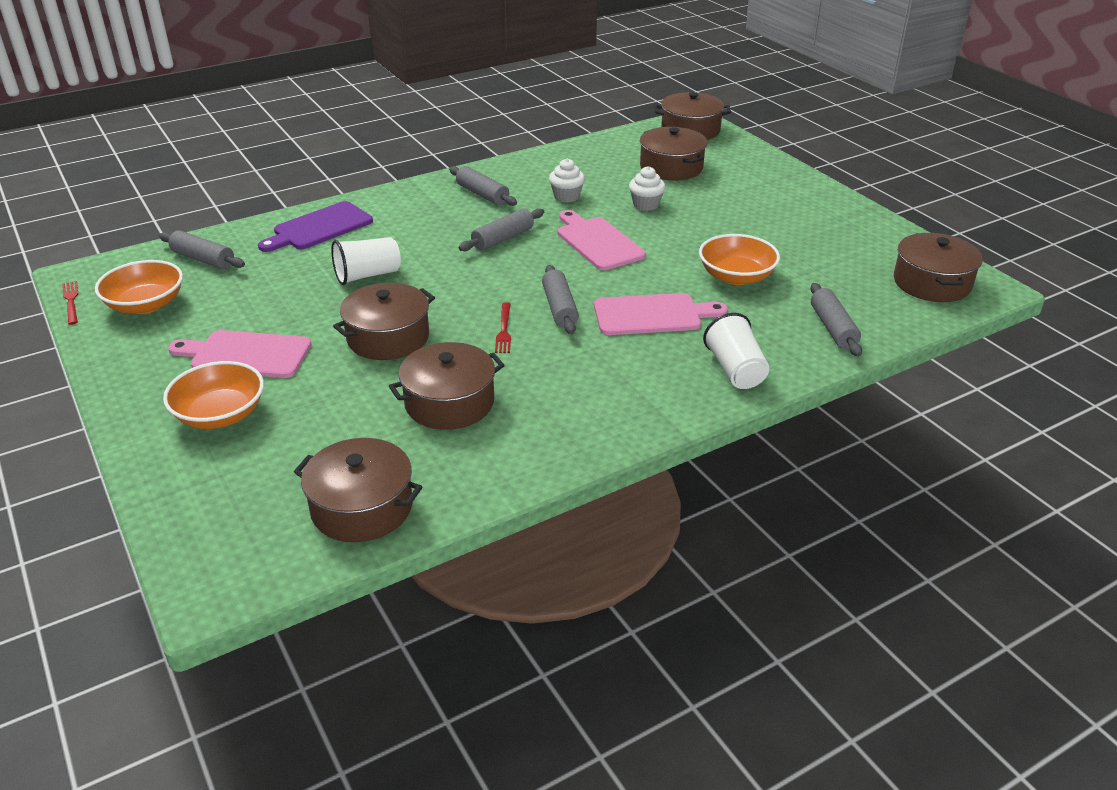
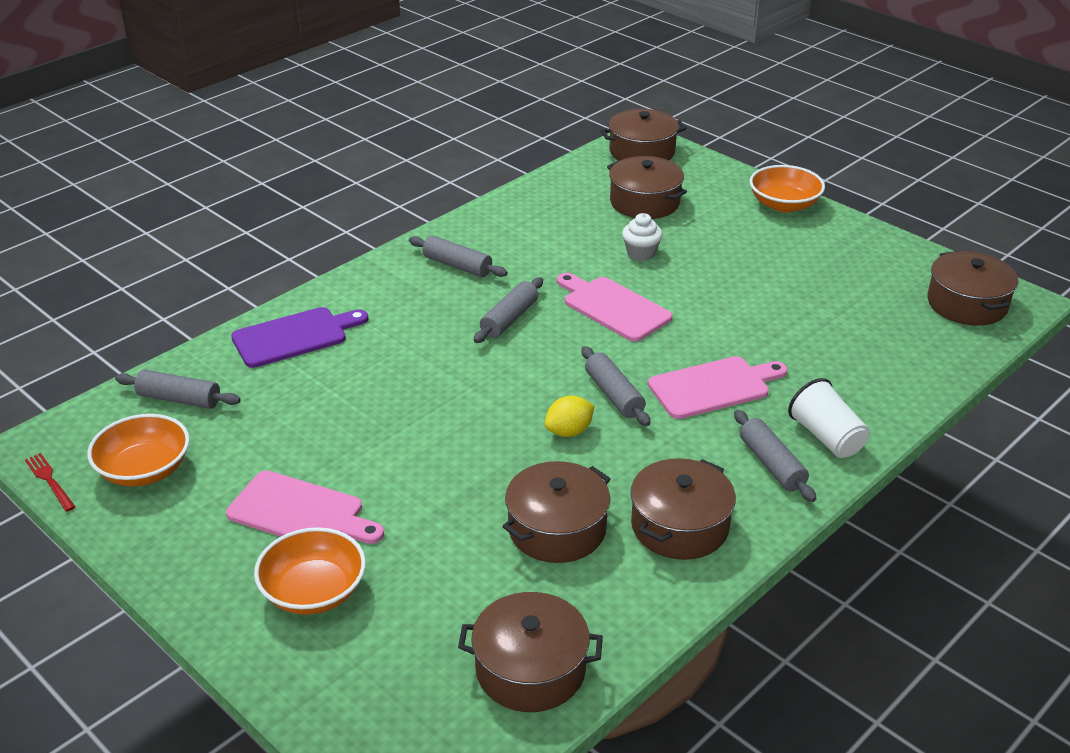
camera: 15 degrees left, 0 degrees up
pink cutting board [168,330,311,378] -> pink cutting board turned 150 degrees counterclockwise [226,470,384,544]
purple cutting board [258,201,373,252] -> purple cutting board turned 150 degrees counterclockwise [231,307,368,368]
white cup [331,237,401,285] -> none
brown pot [333,283,435,360] -> brown pot moved to [630,458,736,560]
red fork [495,302,511,353] -> yellow lemon [545,396,594,437]
white cupcake [549,159,585,203] -> none
orange bowl [699,234,780,285] -> orange bowl moved to [750,165,825,212]
grey rolling pin [810,283,862,357] -> grey rolling pin moved to [734,410,817,502]

